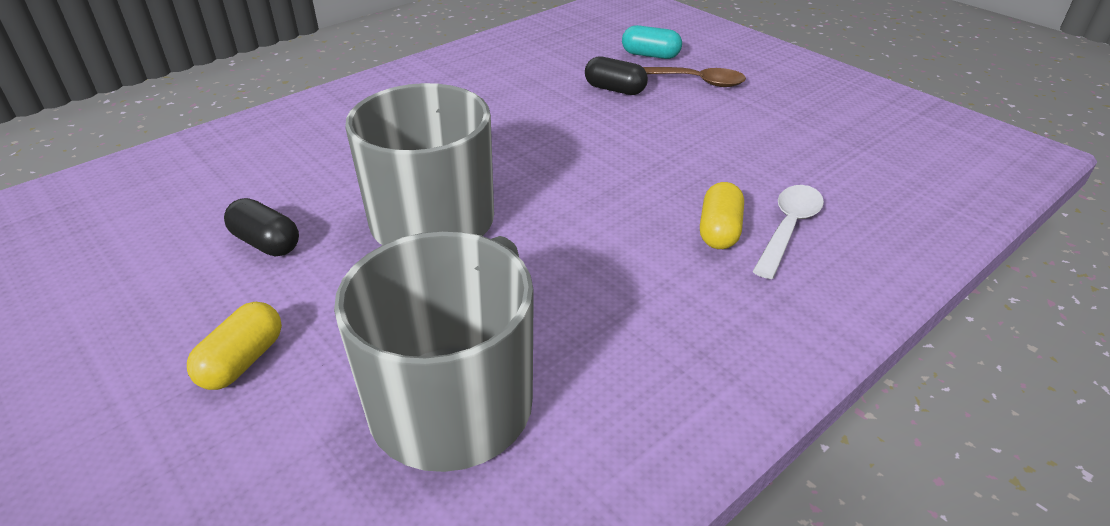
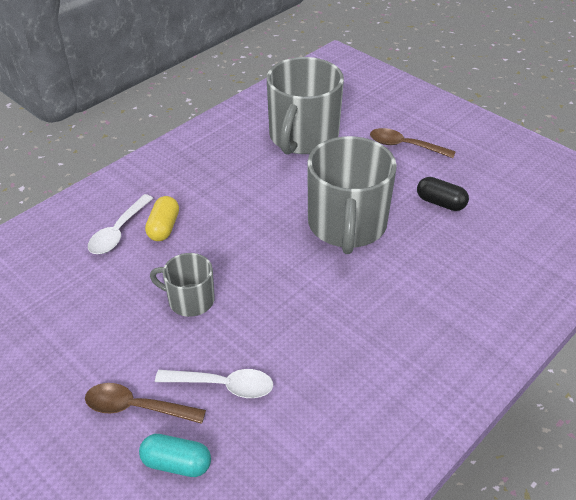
camera: 175 degrees right, 5 degrees up
yellow capsule [187,302,282,390] -> brown spoon [370,128,456,158]
black capsule [585,56,648,95] -> white spoon [155,369,273,398]
none -> grey mug [150,253,215,317]

